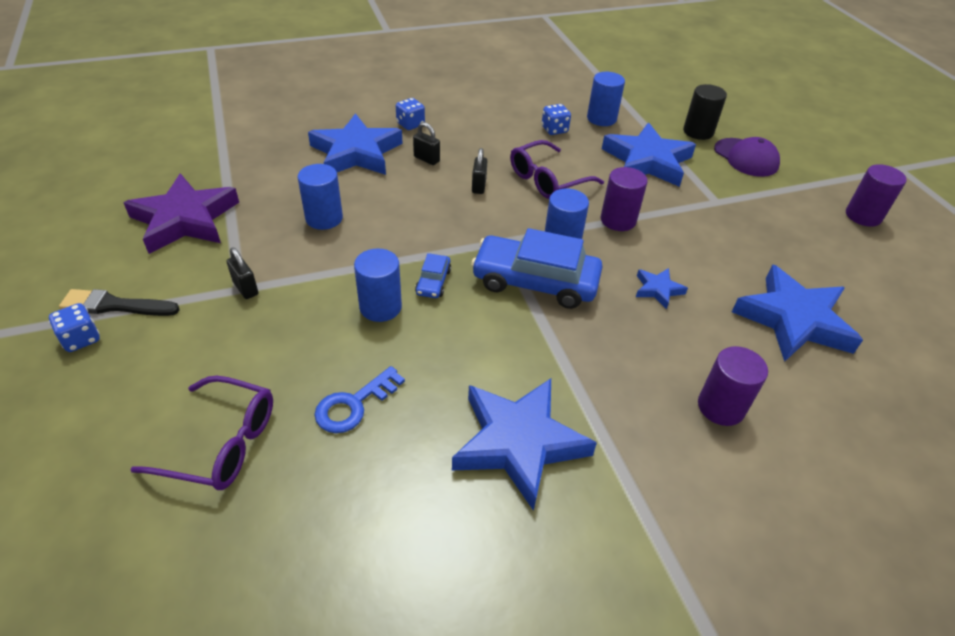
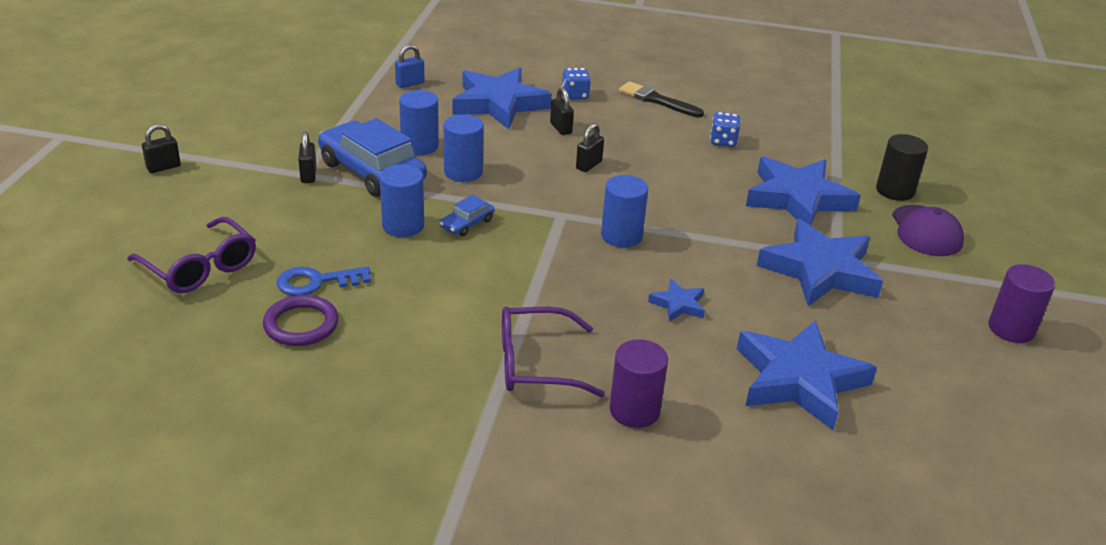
camera: 30 degrees right, 10 degrees down
blue dice [49,303,100,352] -> black padlock [142,124,181,173]
black brush [59,289,180,316] -> black brush moved to [619,81,704,118]
purple star [124,174,239,254] -> none
blue star [452,379,597,511] -> blue star moved to [757,219,883,306]
blue car [471,228,603,309] -> blue car moved to [318,118,427,197]
purple glasses [510,140,604,199] -> purple glasses moved to [502,307,605,397]
blue cylinder [587,72,625,126] -> blue cylinder moved to [444,115,484,182]
purple cylinder [601,167,648,231] -> none
none -> purple ring [263,295,338,346]
none -> blue padlock [395,45,424,88]

